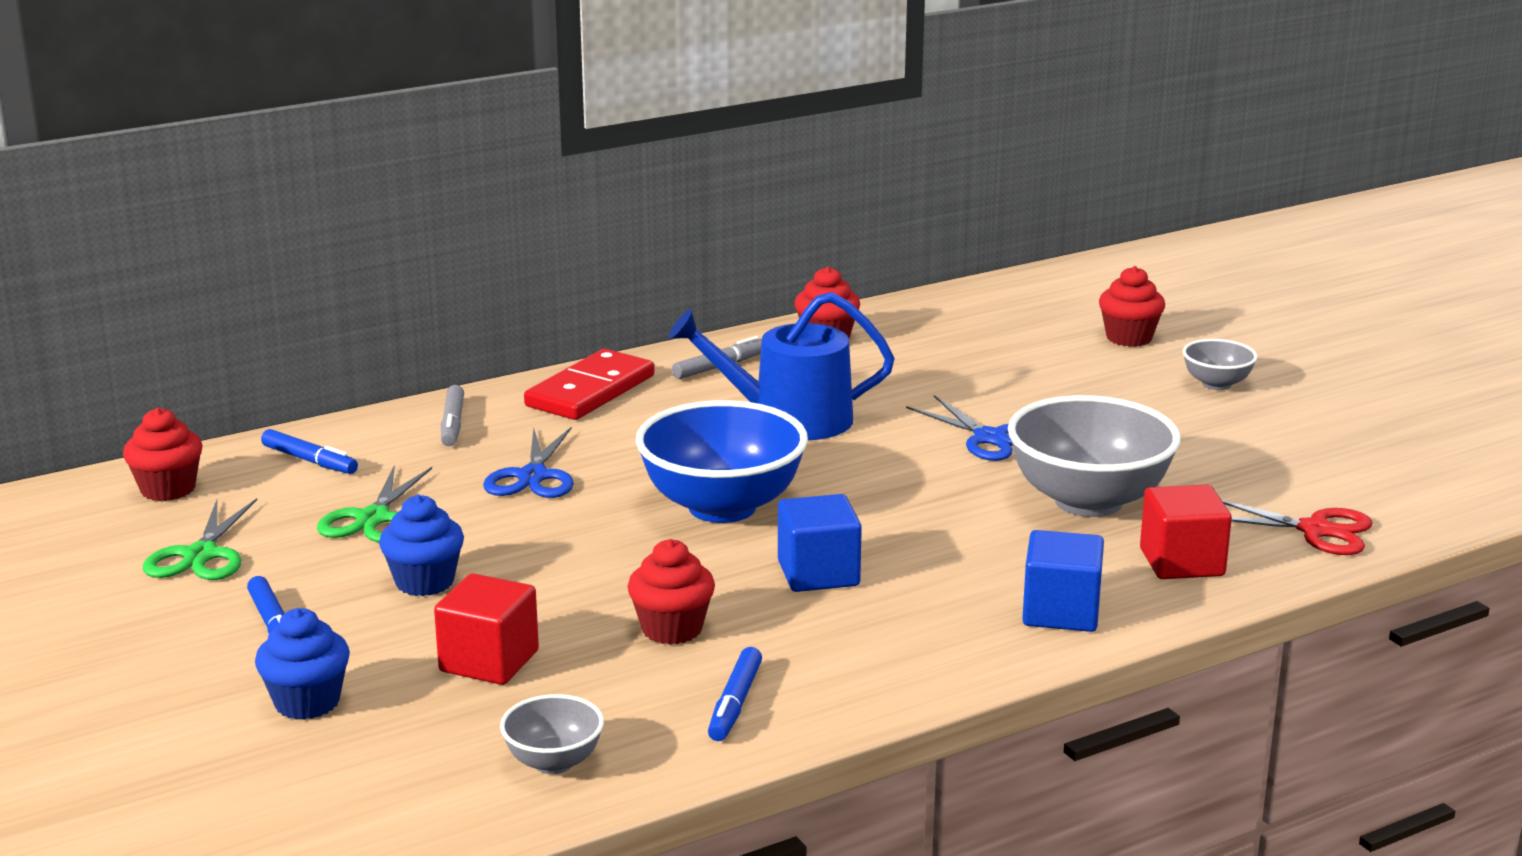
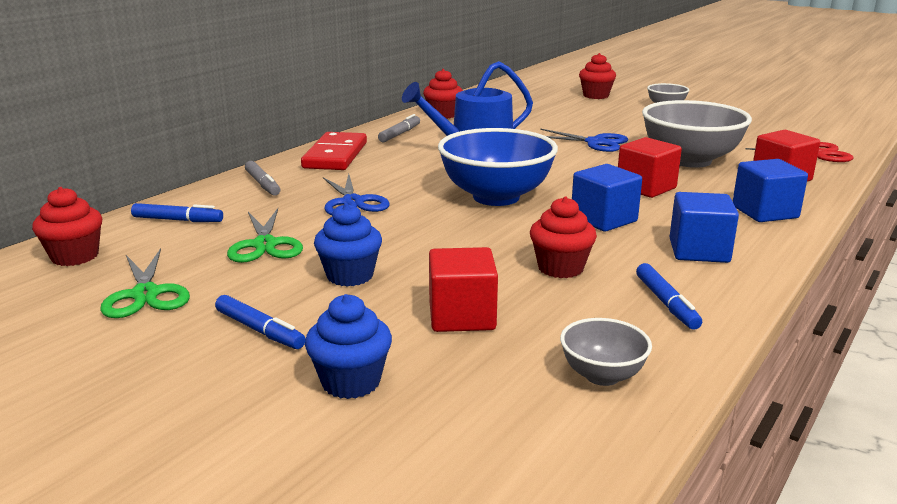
camera: 25 degrees left, 0 degrees up
none -> red cube [618,137,682,198]
none -> blue cube [670,192,739,263]

